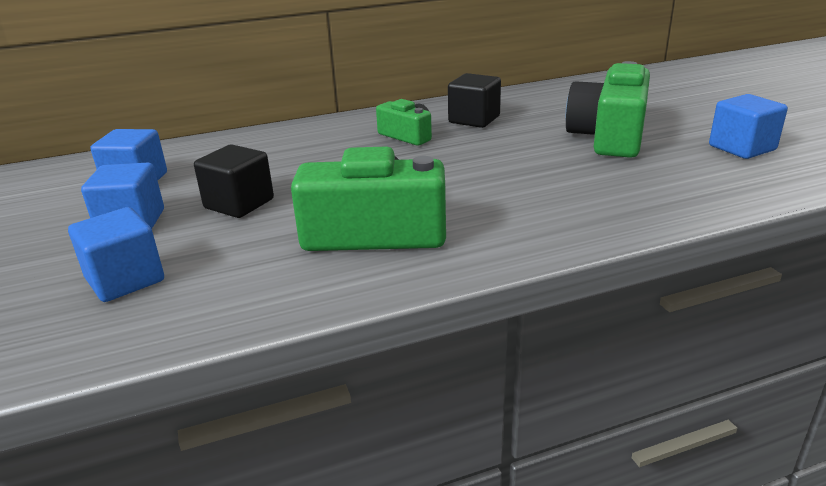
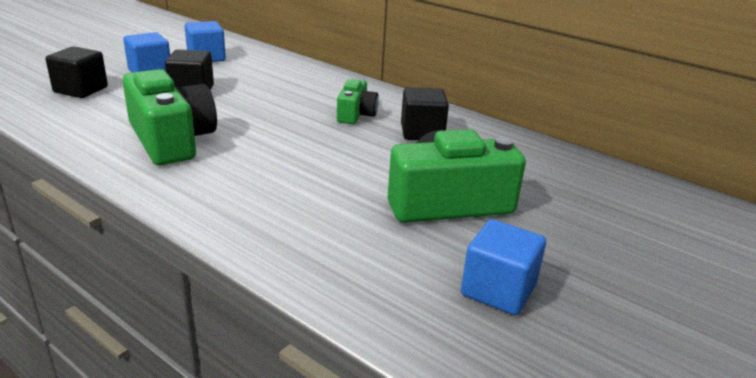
camera: 55 degrees right, 0 degrees up
blue cube [68,207,164,302] -> black cube [45,46,108,98]

